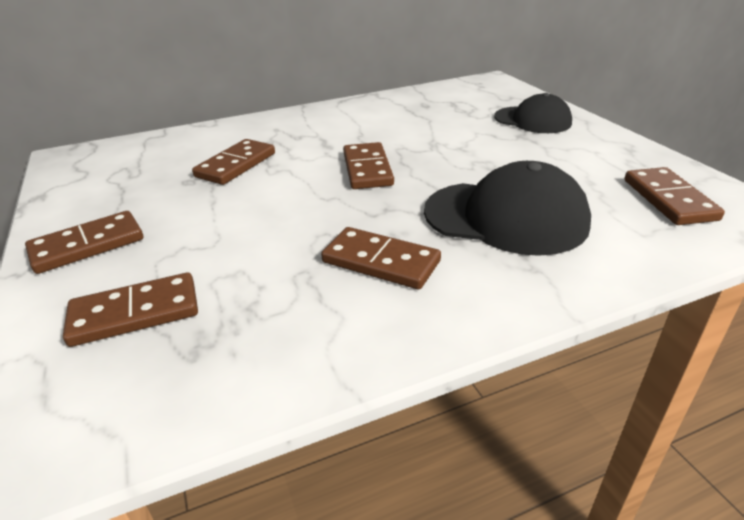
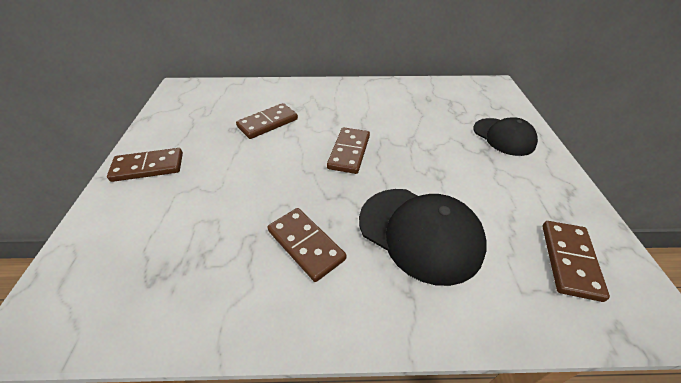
camera: 20 degrees right, 10 degrees up
brown domino [63,273,198,347] -> none

